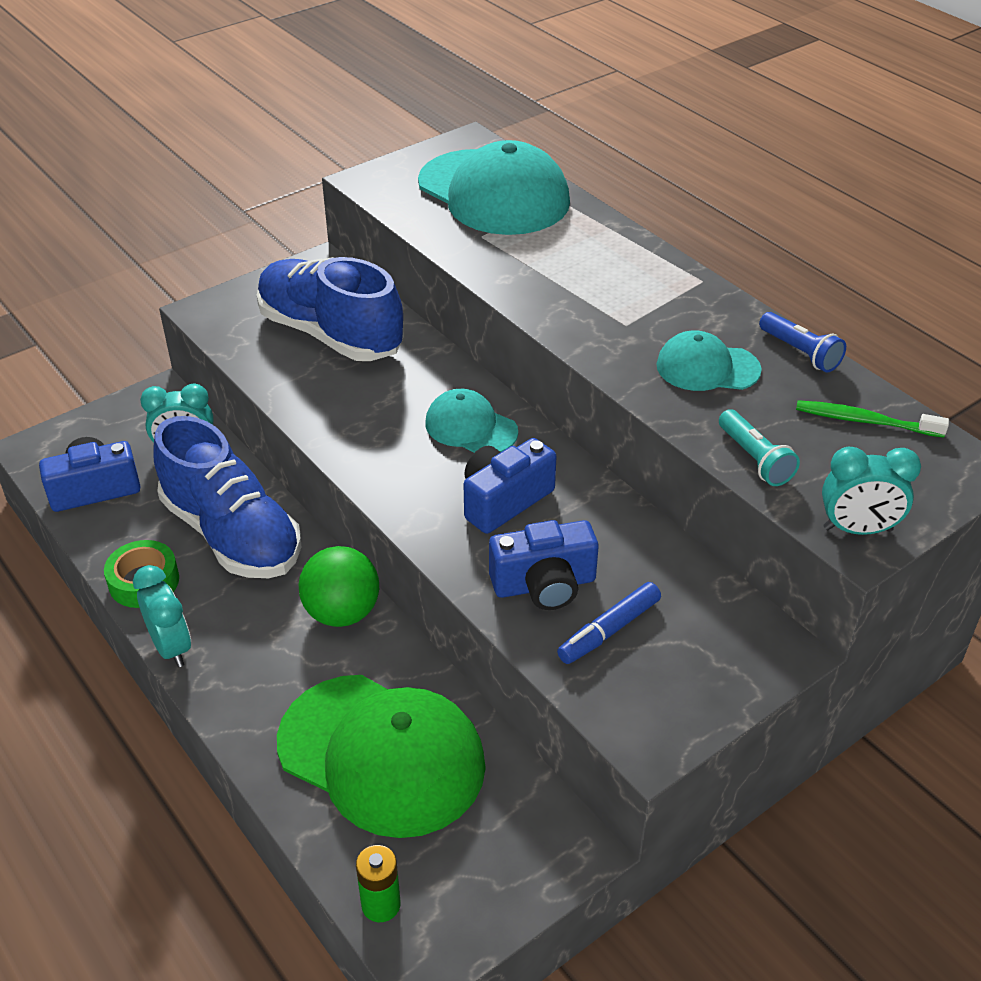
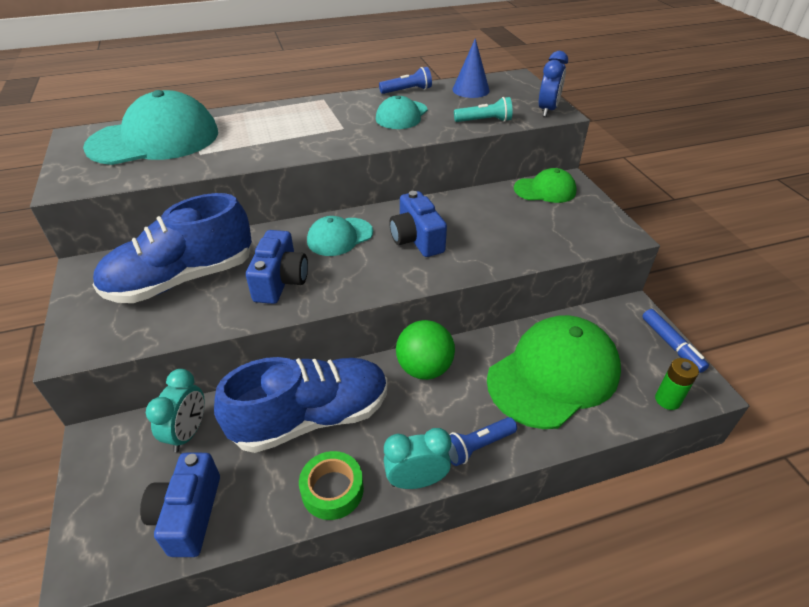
camera: 70 degrees left, 0 degrees up
blue camera [489,520,599,610] -> blue camera moved to [246,230,308,304]
blue marker [557,582,661,664] -> blue marker moved to [642,309,709,373]
green toothbrush [796,400,949,438] -> blue cone [453,38,490,98]
turquoise clock [822,447,921,535] -> blue clock [539,51,568,117]
none -> blue flashlight [449,417,517,466]
none -> green cap [514,168,577,203]

